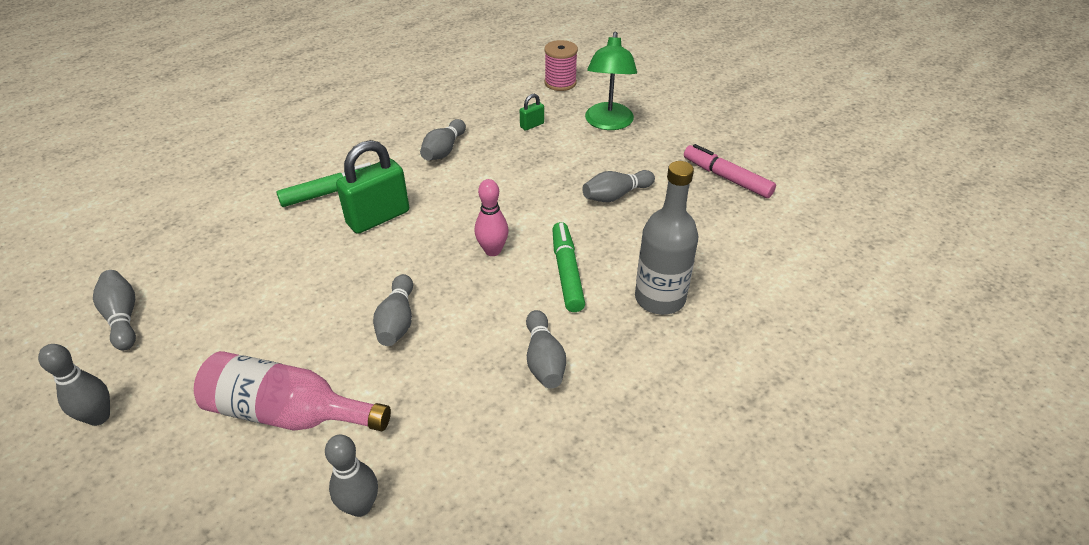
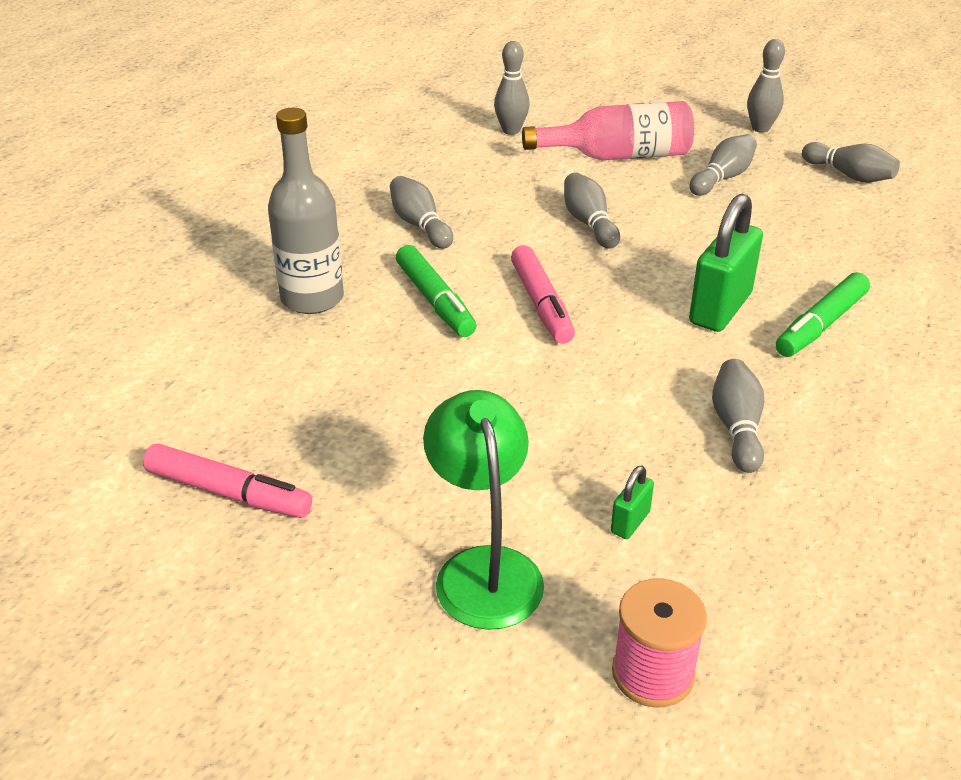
camera: 160 degrees right, 5 degrees down
pink bowling pin [475,179,509,256] -> pink marker [511,245,575,344]
grey bowling pin [582,170,655,202] -> grey bowling pin moved to [689,134,757,196]

